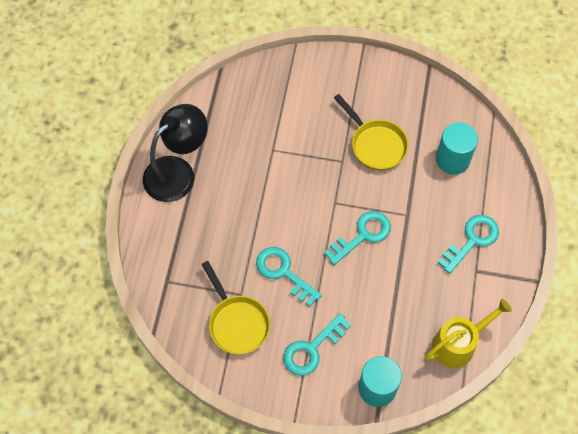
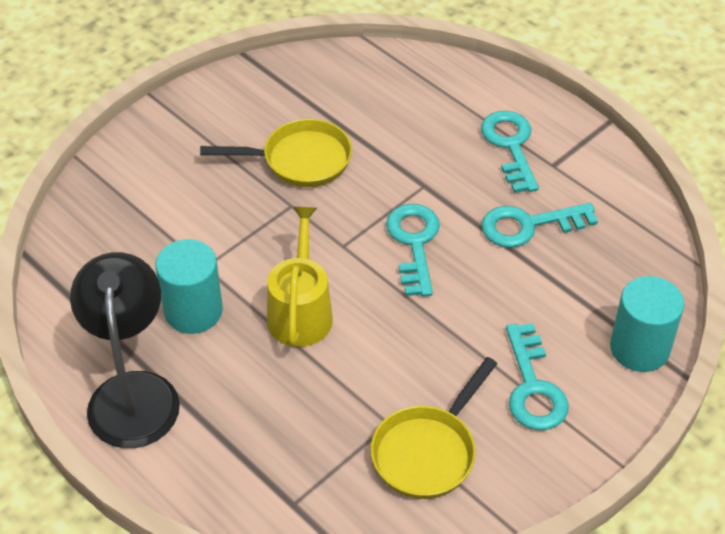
camera: 55 degrees left, 15 degrees down
yellow pan [201,261,270,355] -> yellow pan turned 120 degrees clockwise [371,357,497,499]
turquoise key [256,247,322,306] -> turquoise key moved to [481,203,598,248]
yellow watering can [425,299,512,368] -> yellow watering can moved to [267,207,333,347]
turquoise cylinder [436,122,478,175] -> turquoise cylinder moved to [155,239,223,334]

